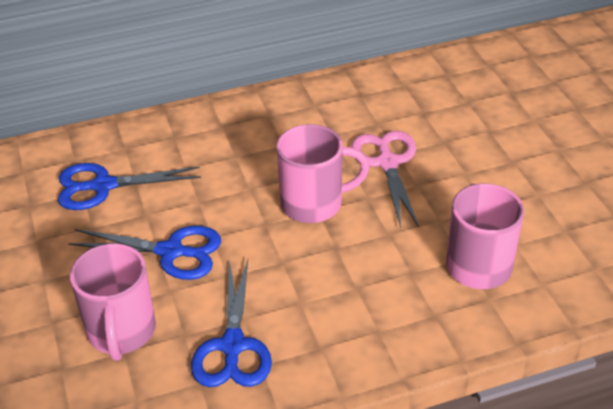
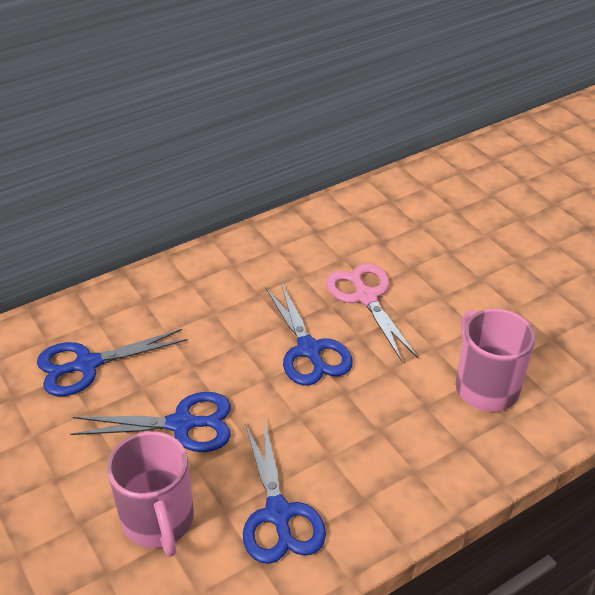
camera: 15 degrees left, 0 degrees up
pink mug [277,124,370,223] -> blue scissors [265,282,353,386]

